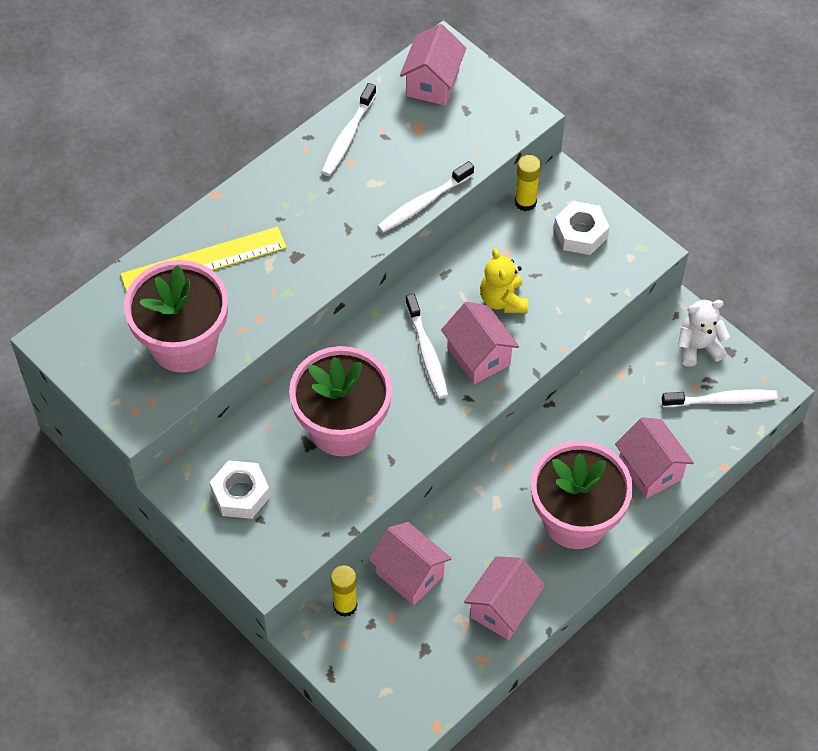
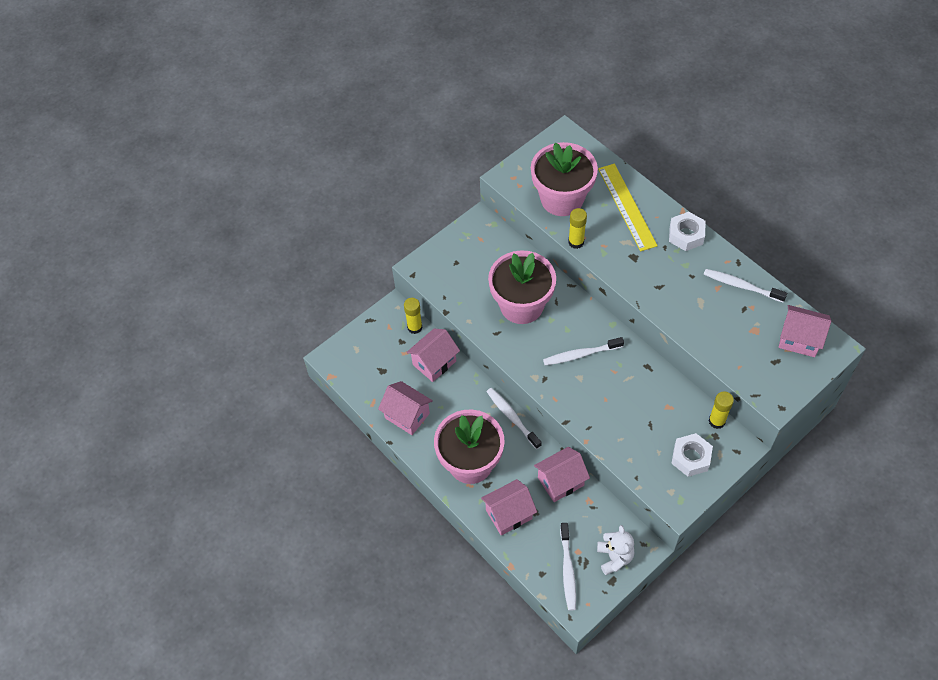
camera: 95 degrees right, 0 degrees up
white nut [210,460,270,519] -> white nut moved to [669,212,706,251]
white toothbrush [377,161,474,233] -> white toothbrush moved to [486,388,542,449]
pink house [441,302,519,384] -> pink house moved to [534,447,590,502]
yellow teddy bear [480,248,528,313] -> none
none -> yellow glue stick [568,208,587,249]

